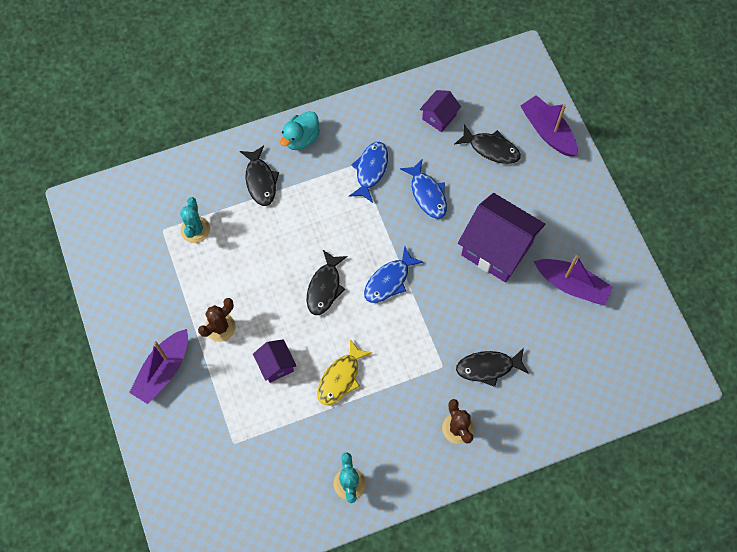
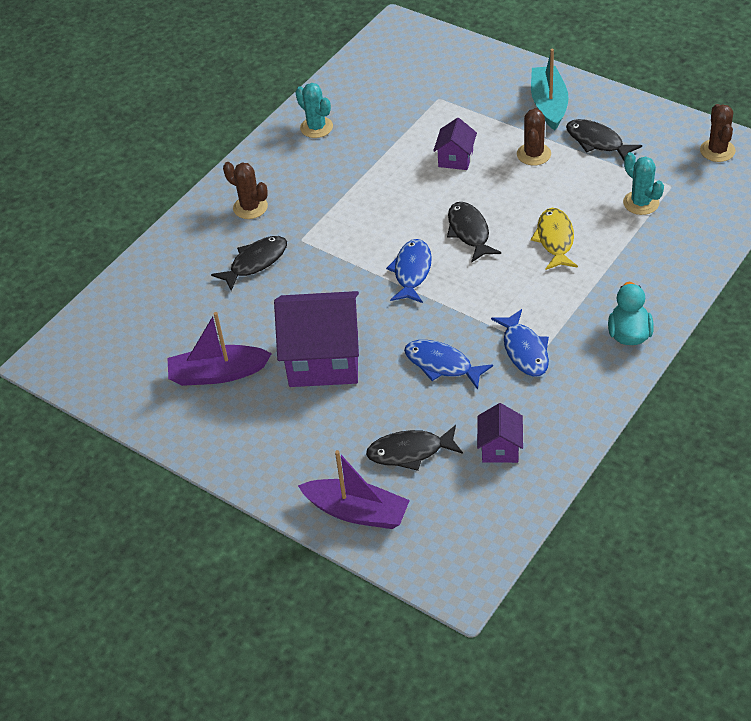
camera: 150 degrees right, 20 degrees down
purple boat [129,329,188,404] -> turquoise boat [531,49,569,130]
black fish [240,146,279,206] -> black fish moved to [566,119,642,160]
purple house [253,339,296,383] -> purple house turned 75 degrees clockwise [433,118,477,170]
yellow fish [317,339,372,405] -> yellow fish moved to [531,208,578,270]
none -> brown cactus [700,104,736,162]

